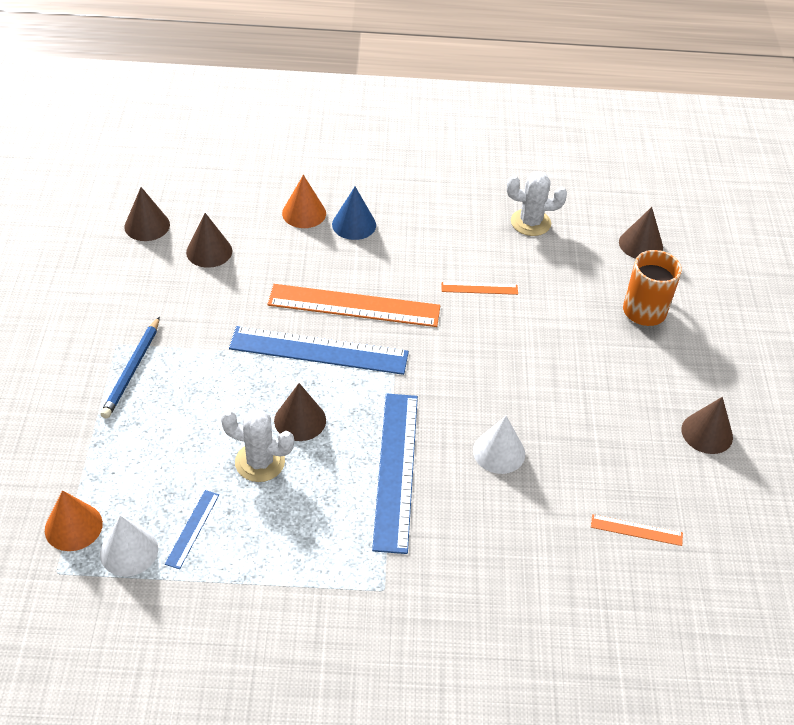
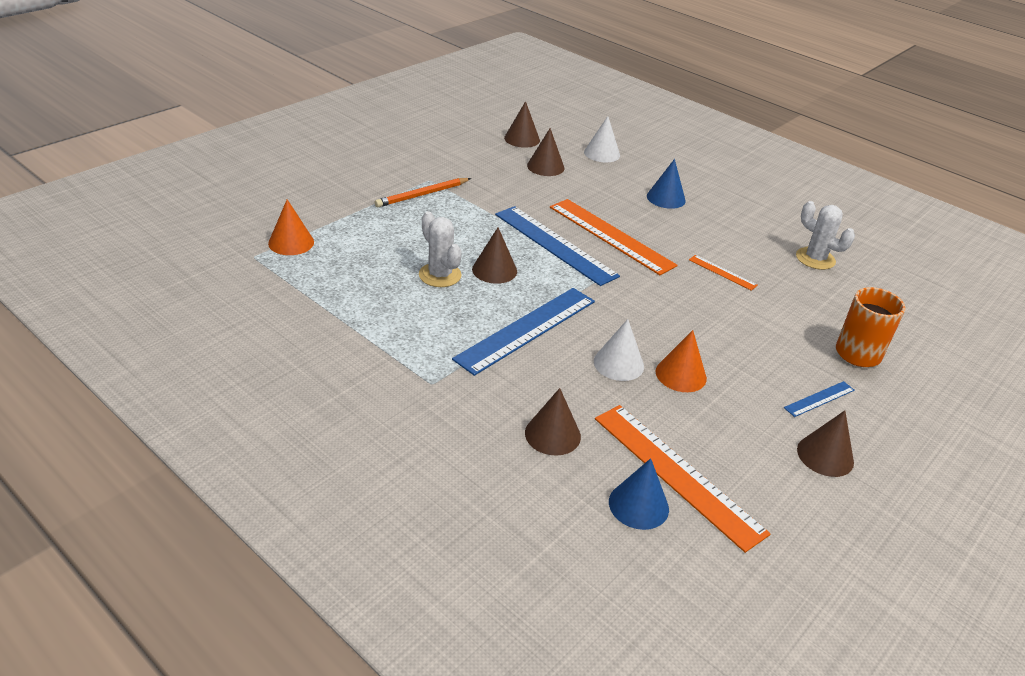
camera: 40 degrees right, 10 degrees down
blue pencil [100,317,160,419] -> orange pencil [375,178,471,207]
white cone [100,516,158,577] -> white cone moved to [584,116,620,162]
blue ruler [165,490,219,569] -> blue ruler moved to [784,381,855,417]
orange cone [282,175,326,228] -> orange cone moved to [656,330,707,392]
orange ruler [591,514,683,546] -> orange ruler [595,405,771,553], size x2.18
brown cone [619,207,663,259] -> brown cone moved to [525,388,581,455]
none -> blue cone [609,458,669,530]

